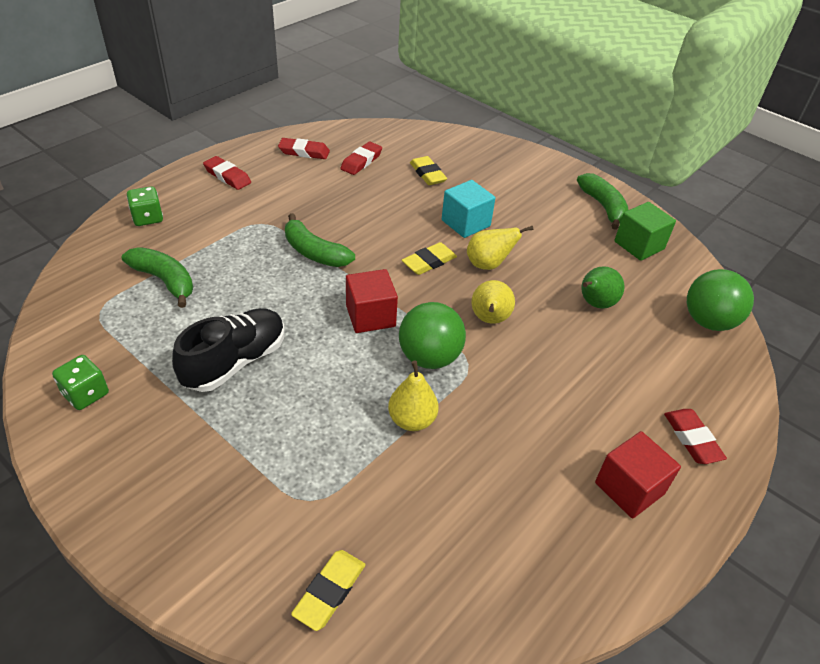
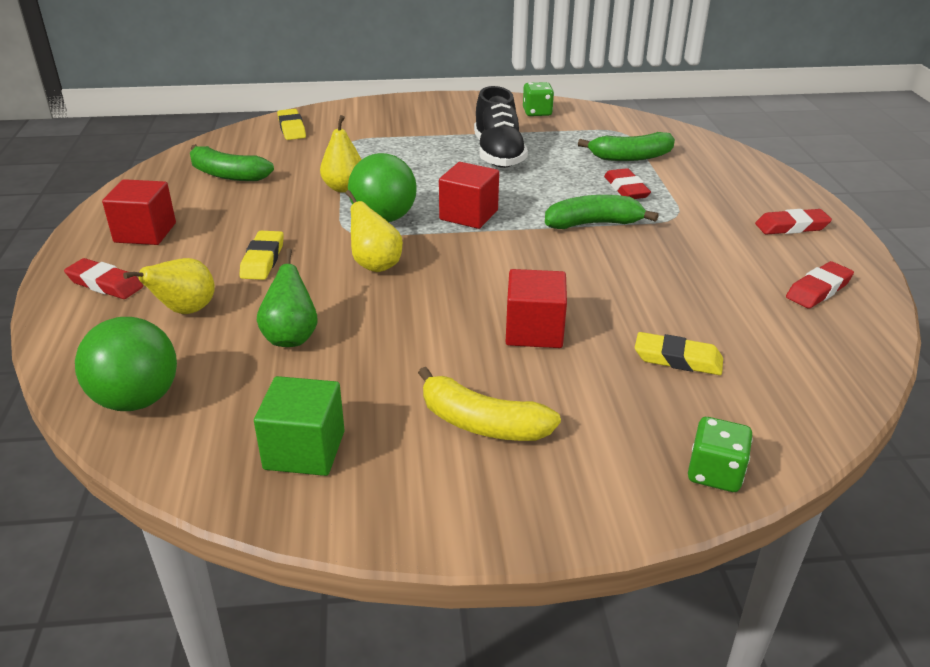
camera: 135 degrees right, 10 degrees down
green dice [127,186,163,226] -> green dice moved to [688,417,753,492]
red eraser [340,142,382,175] -> red eraser moved to [604,168,651,199]
yellow eraser [402,242,457,275] -> yellow eraser moved to [239,231,284,280]
turquoise cube [442,180,495,238] -> red cube [506,269,567,348]
yellow pear [467,226,533,270] -> yellow pear moved to [123,258,215,314]
green banana [577,173,629,230] -> green banana moved to [190,144,274,181]
none -> yellow banana [418,367,561,441]

